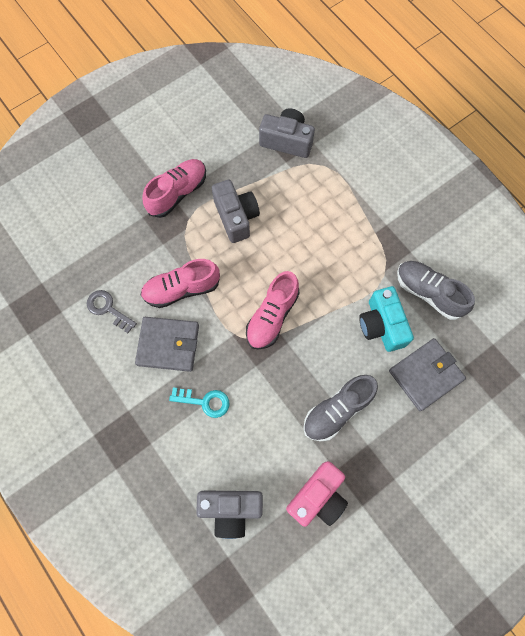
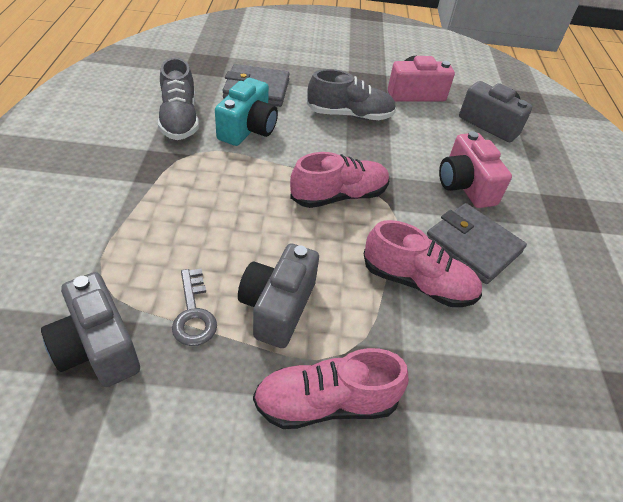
camera: 145 degrees left, 25 degrees down
grey key [87,290,137,333] -> grey key moved to [172,268,217,346]
turquoise key [169,387,229,418] -> pink camera [439,131,512,208]

